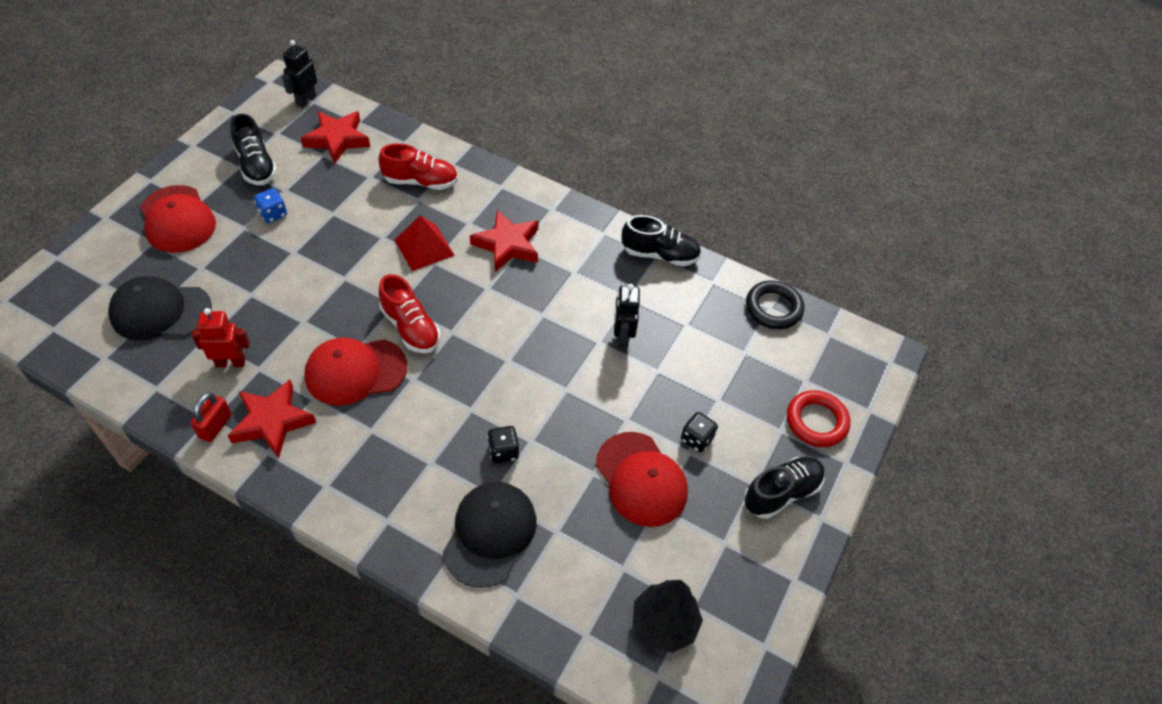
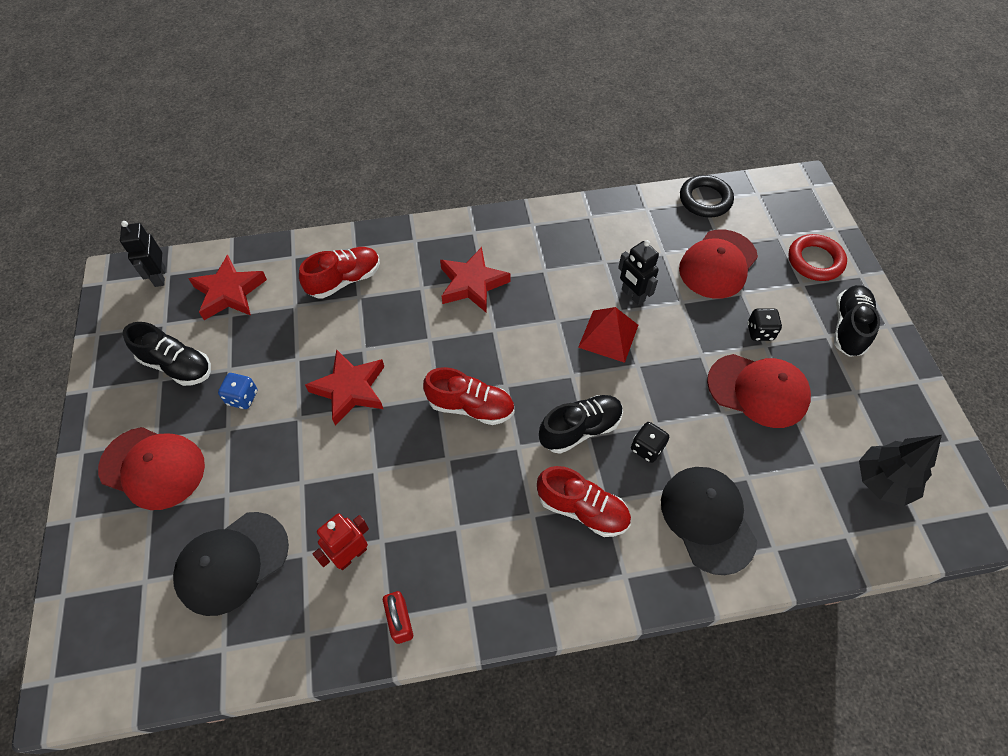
camera: 35 degrees left, 5 degrees up
red star [227,379,317,458] -> red star moved to [305,349,384,426]
red cap [304,338,407,406] -> red cap moved to [679,229,758,299]
red pyramid [395,215,455,271] -> red pyramid moved to [578,307,638,363]
black shoe [622,215,701,266] -> black shoe moved to [539,395,623,454]
none -> red shoe [537,466,631,537]

